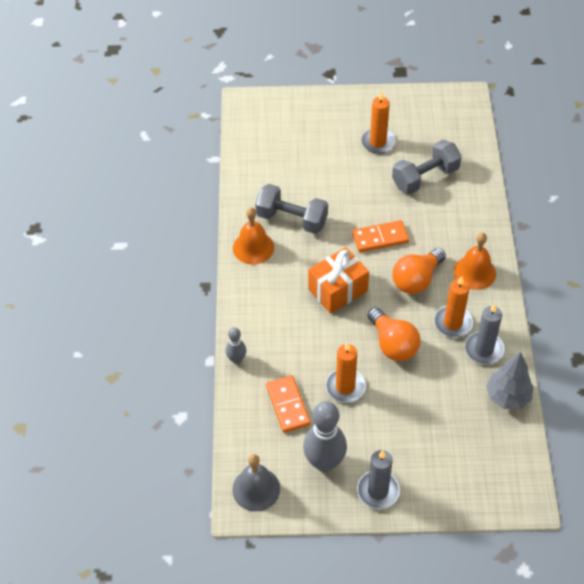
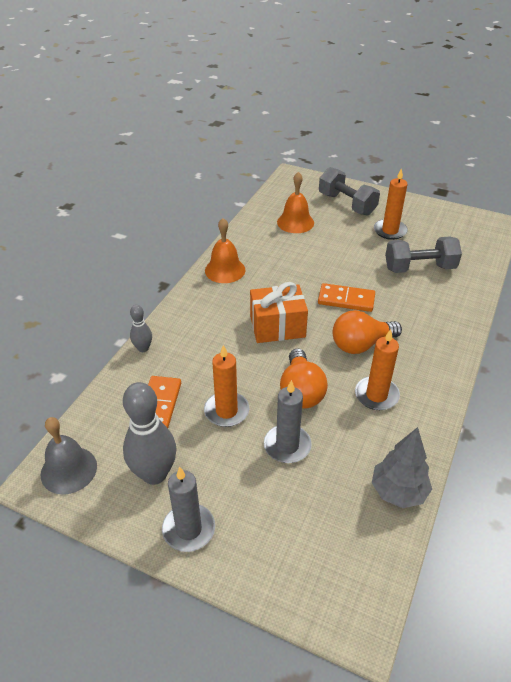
camera: 25 degrees right, 10 degrees down
grey dumbbell [255,184,328,234] -> grey dumbbell moved to [319,167,380,216]
orange bell [454,232,496,290] -> orange bell moved to [277,172,314,233]
grey candle [465,304,504,364] -> grey candle moved to [264,380,312,463]

